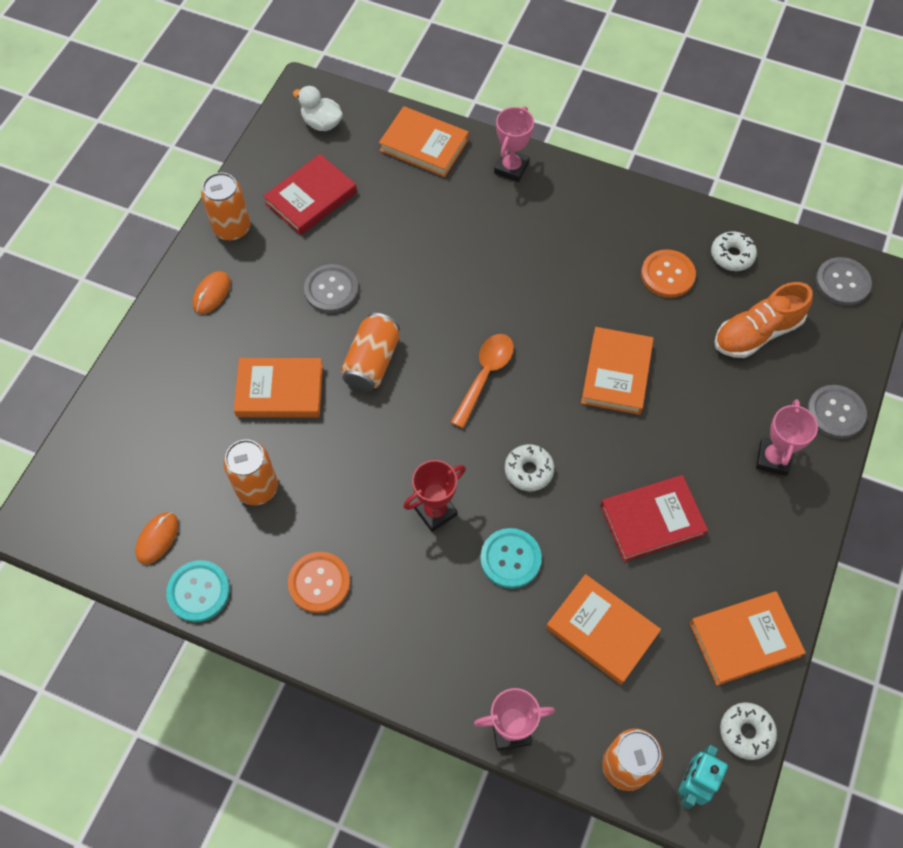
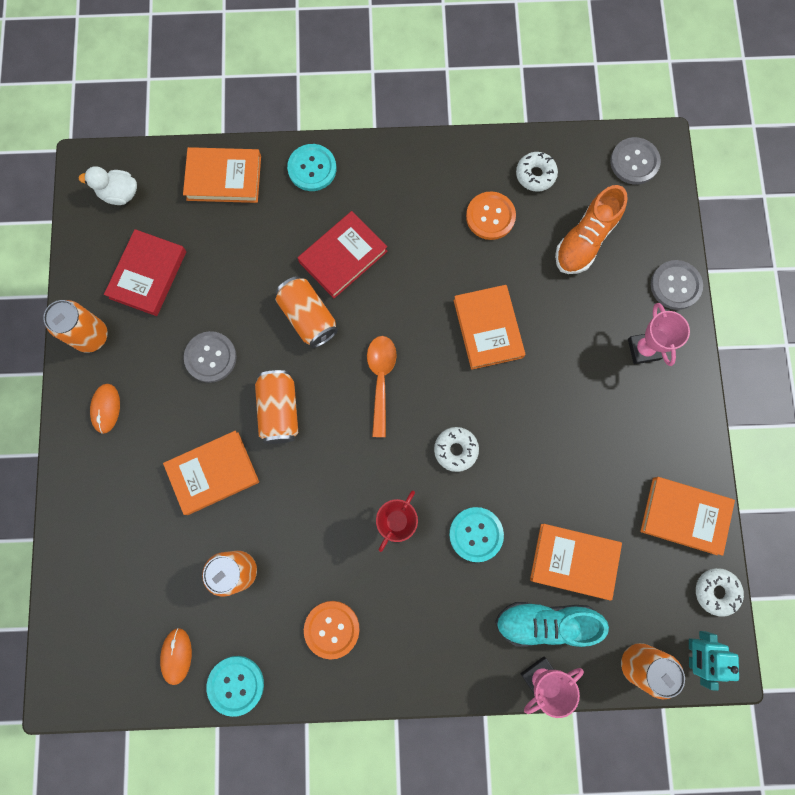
camera: 25 degrees left, 15 degrees up
pink trophy [494,106,534,182] -> turquoise button [287,144,336,191]
red book [600,475,708,562] -> red book moved to [298,211,388,298]
orange book [690,591,806,686] -> orange book turned 60 degrees clockwise [640,477,735,556]
none -> orange can [276,276,338,348]
none -> turquoise shoe [495,602,609,647]

